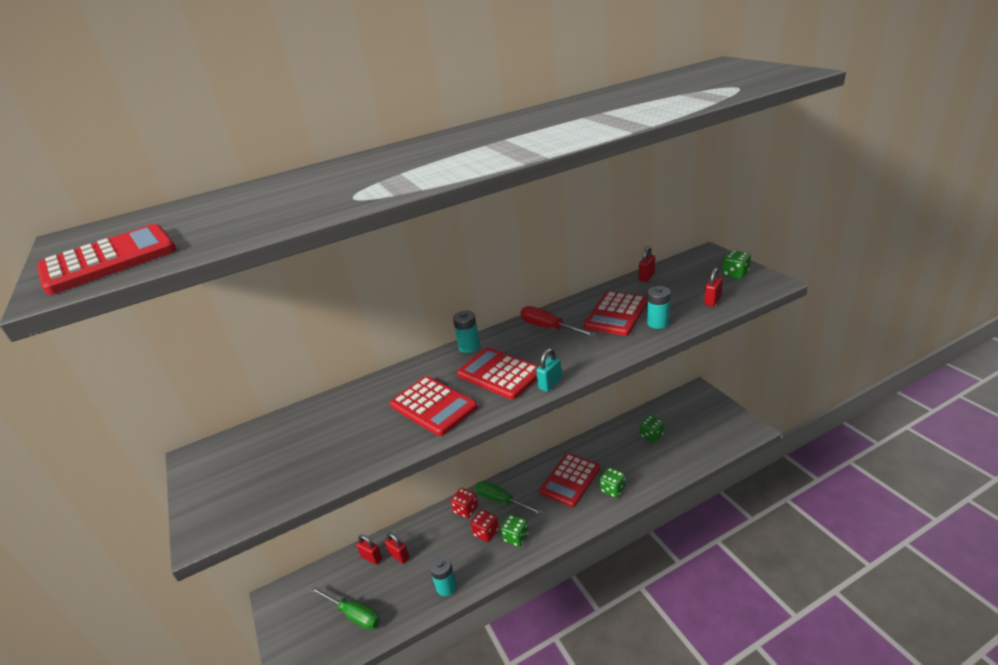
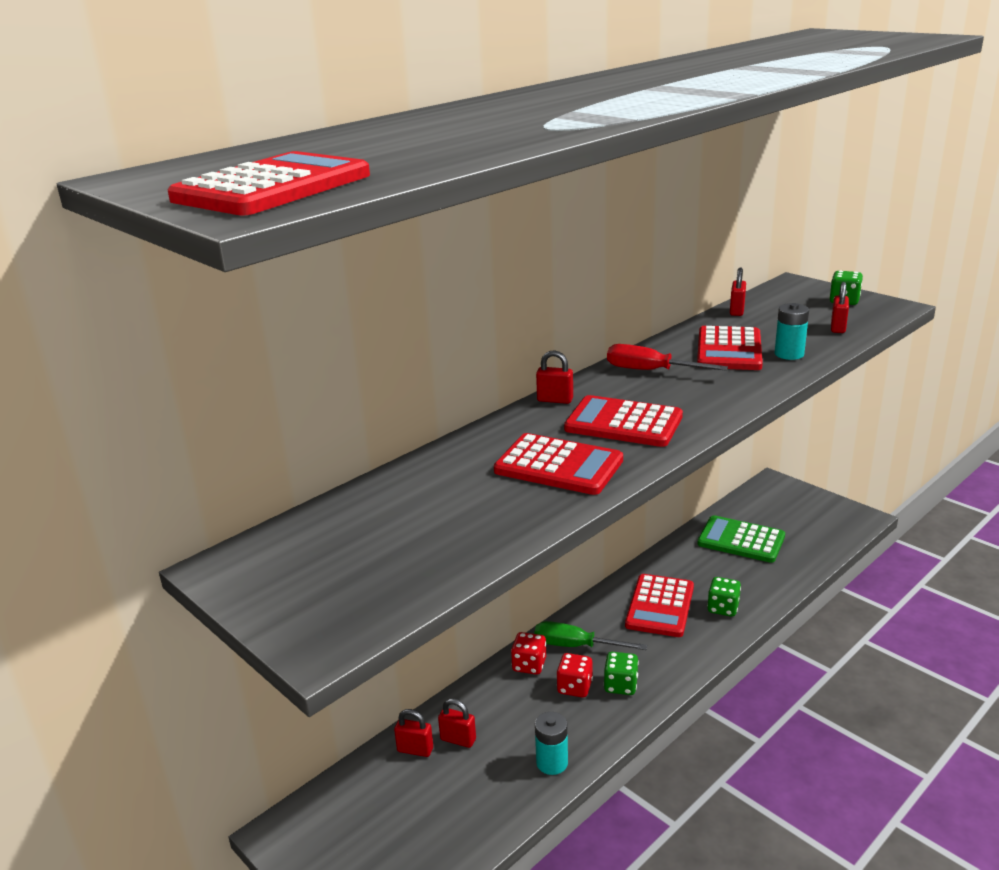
camera: 20 degrees left, 5 degrees down
green screwdriver [310,586,380,630] -> none
turquoise battery [453,311,480,353] -> red padlock [536,350,573,404]
turquoise padlock [536,348,562,392] -> none
green dice [640,415,664,443] -> green calculator [698,515,785,563]

